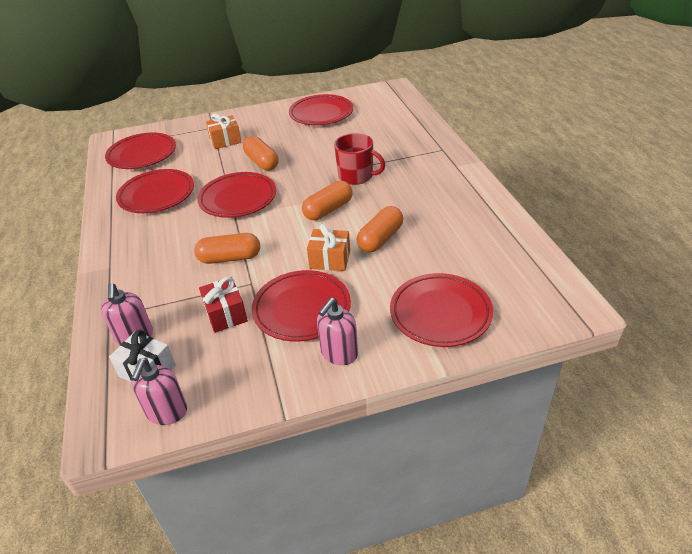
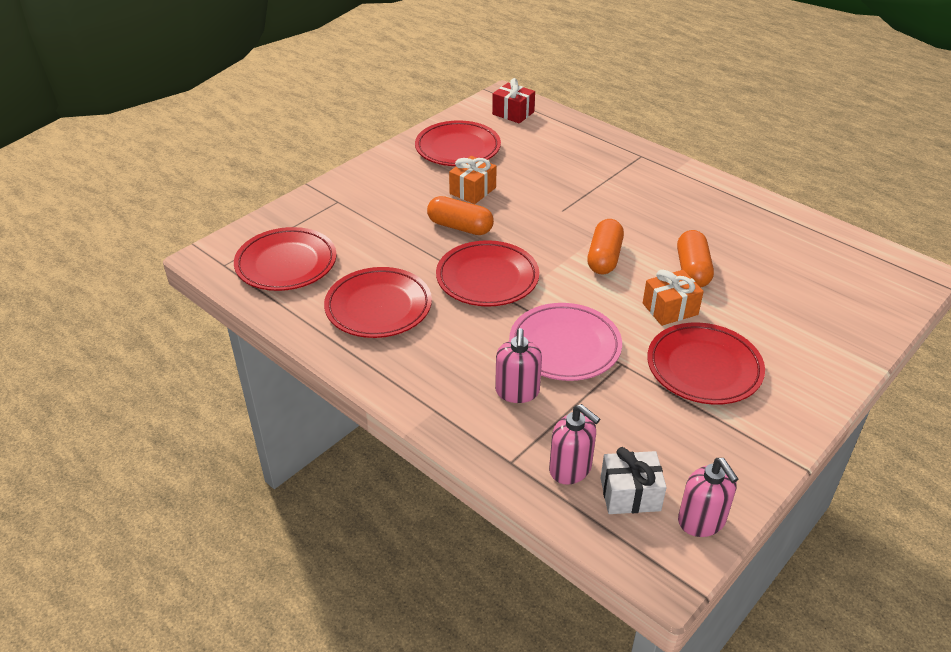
camera: 35 degrees left, 0 degrees up
orange capsule [194,233,260,264] -> pink plate [509,303,622,381]
red gift [199,277,248,333] -> red gift moved to [492,78,535,123]
orange gift [206,113,242,149] -> orange gift moved to [449,156,497,204]
pink soap dispenser [317,298,358,365] -> pink soap dispenser moved to [495,328,542,403]
red mug [334,133,385,185] -> none
red plate [390,273,493,347] -> none

